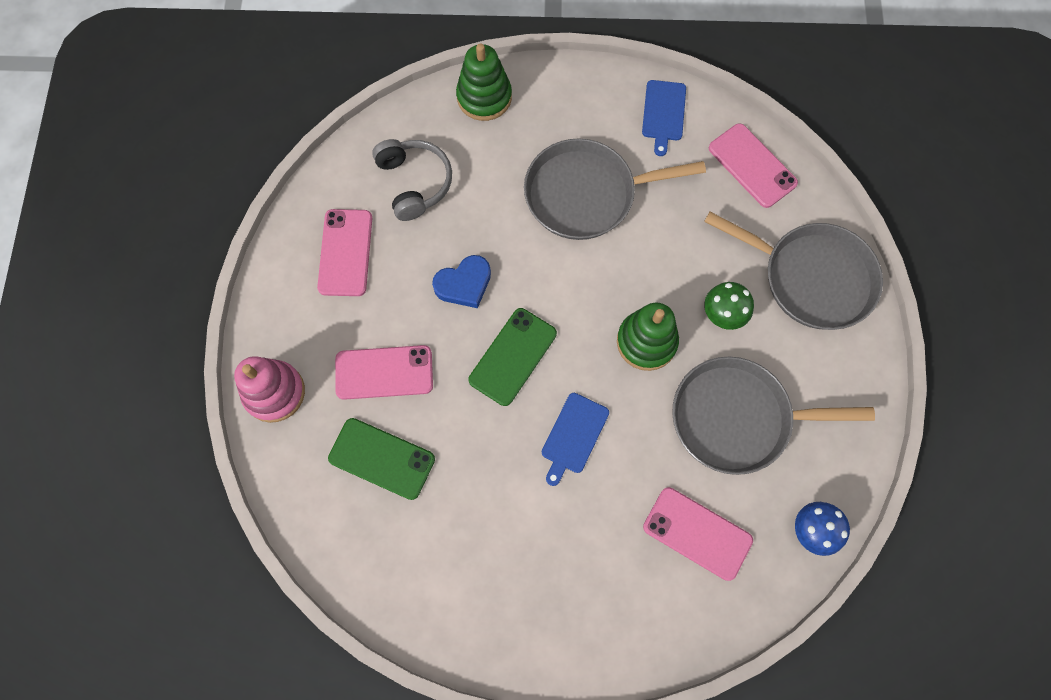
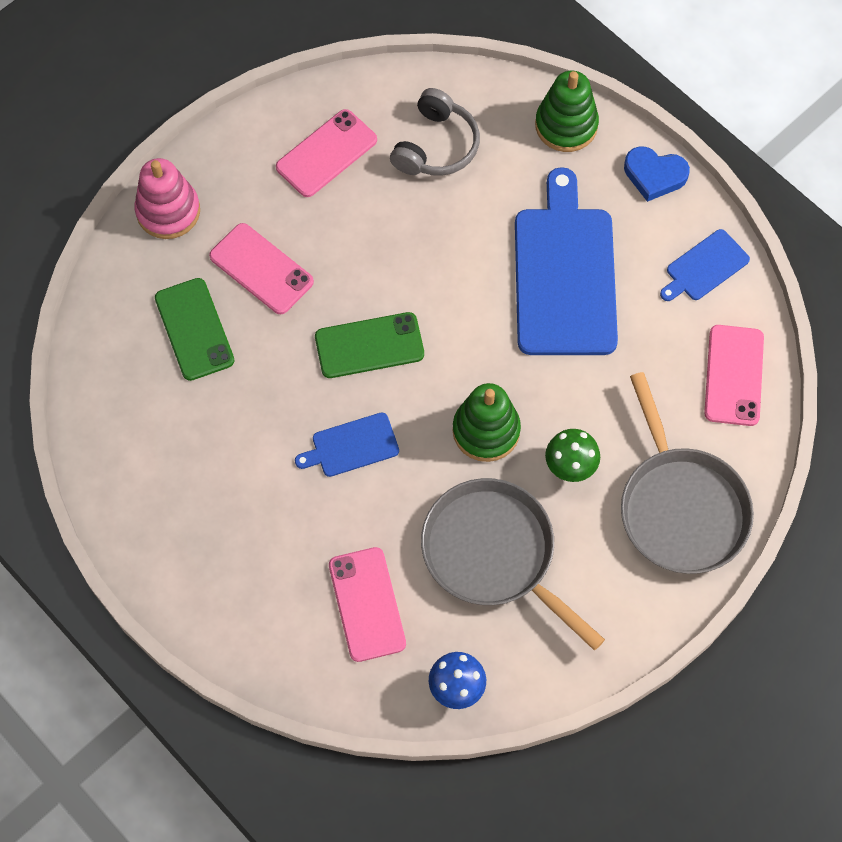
camera: 45 degrees right, 5 degrees down
blue heart [432,255,491,308] -> blue heart moved to [624,146,690,202]
grey pan [524,138,706,240] -> blue cutting board [515,167,618,355]

